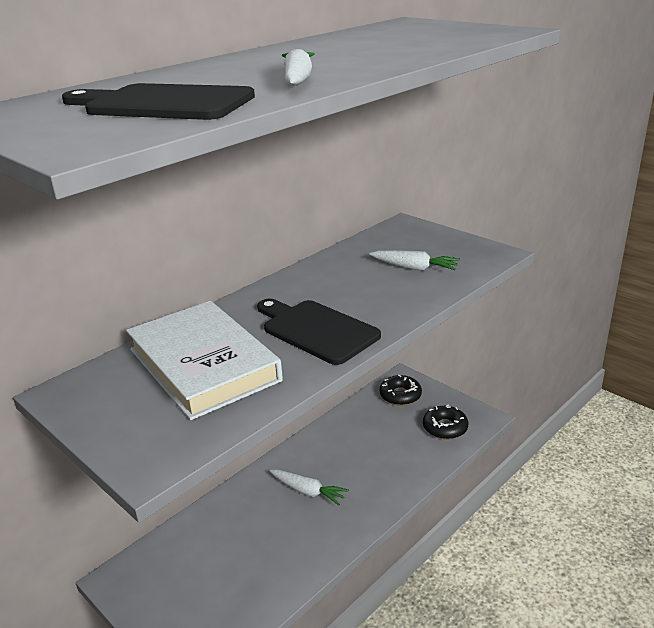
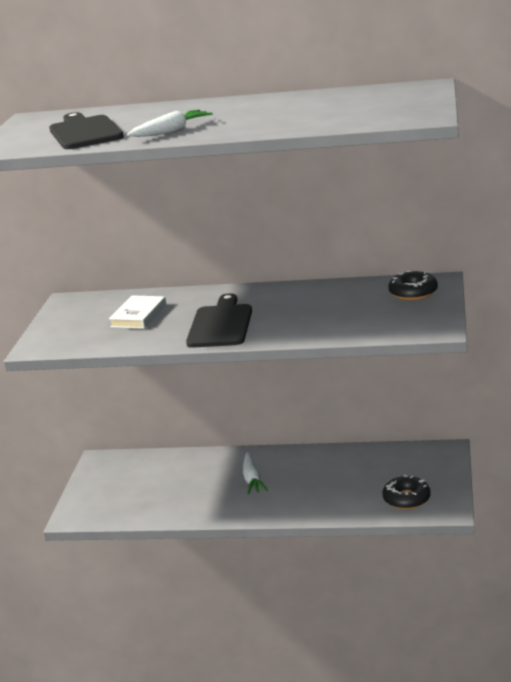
camera: 55 degrees right, 5 degrees down
white book [126,301,283,420] -> white book [109,295,166,329], size x0.52
white carrot [369,250,460,271] -> none
black donut [380,375,422,406] -> black donut moved to [388,270,438,300]

